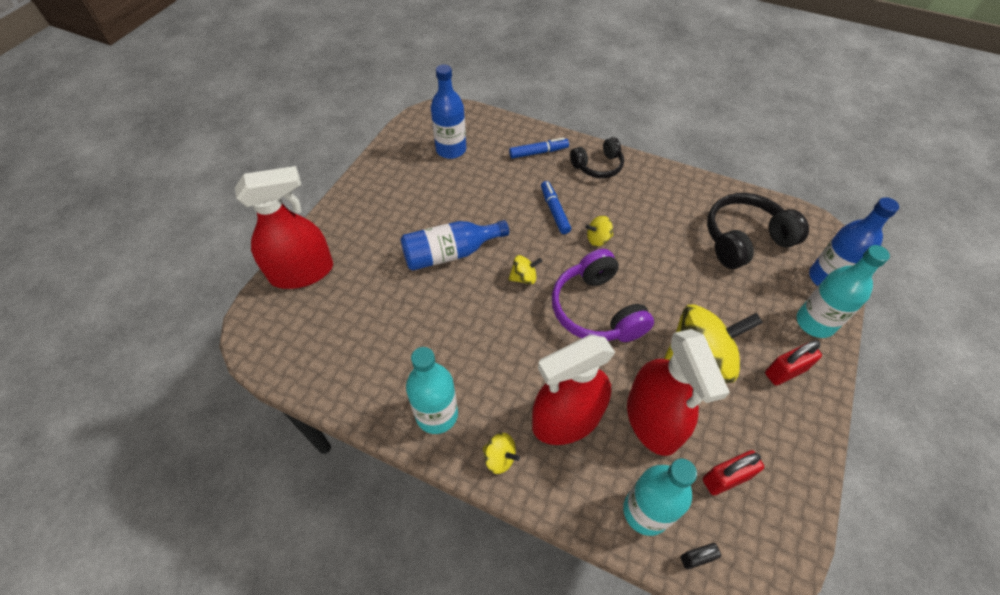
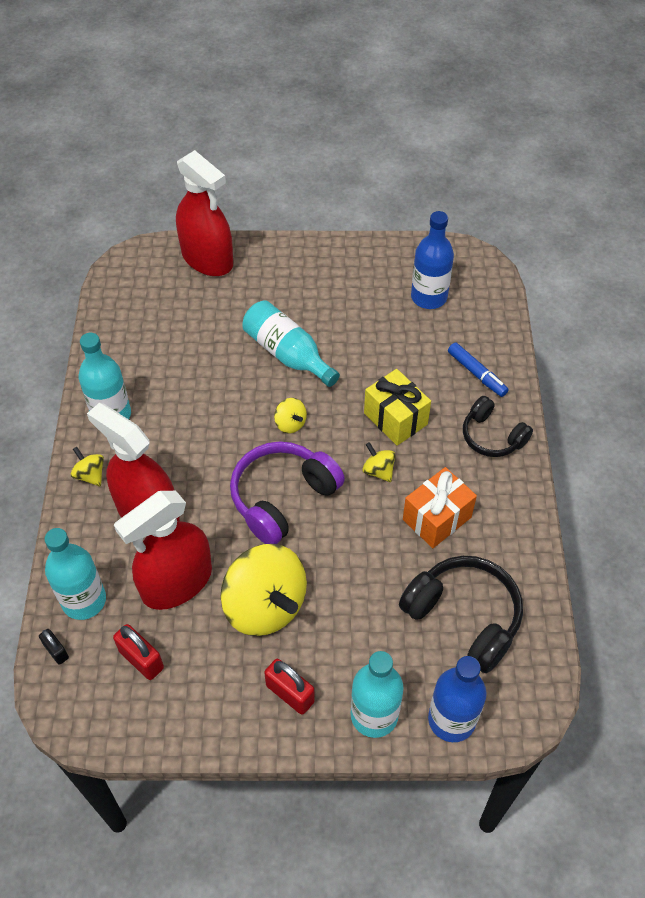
camera: 65 degrees right, 0 degrees up
blue bottle [401,220,509,271] -> turquoise bottle [242,300,340,387]
yellow spinning top [482,433,520,474] -> yellow spinning top turned 135 degrees clockwise [71,447,104,486]
blue marker [541,181,571,234] -> yellow gift [364,369,431,446]
none -> orange gift [403,467,477,548]

